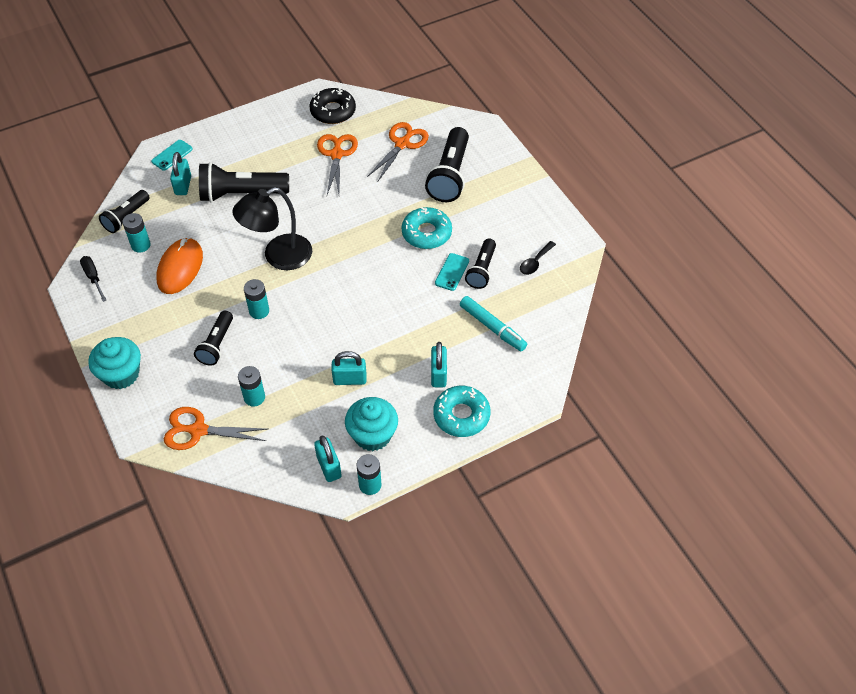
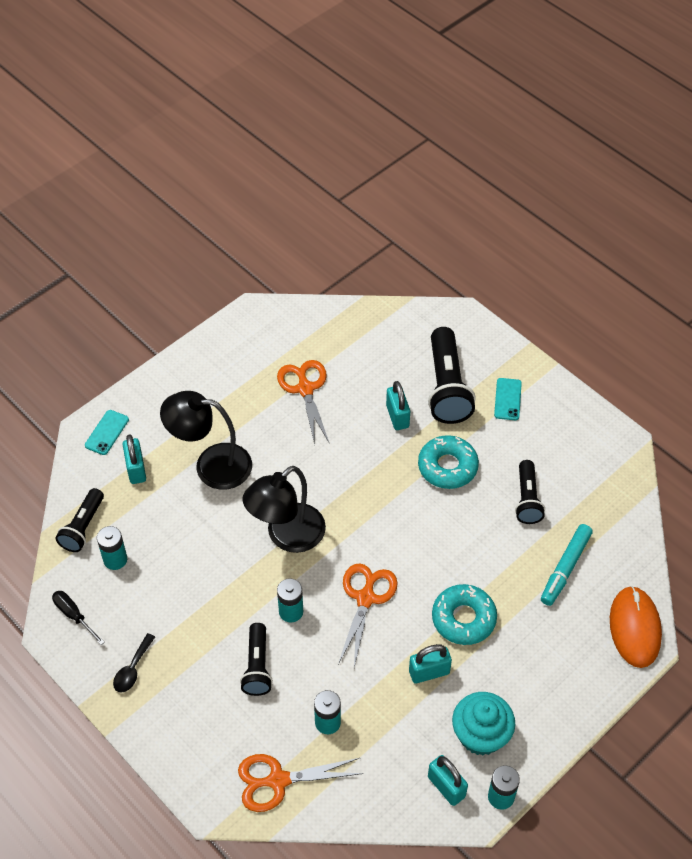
camera: 15 degrees left, 0 degrees up
turquoise cupcake [88,337,141,389] -> none
orange mouse [156,237,203,294] -> orange mouse moved to [610,586,662,668]
black flashlight [199,162,289,202] -> black lamp [160,391,252,490]
black donut [309,88,356,124] -> none
orange scissors [367,122,429,181] -> orange scissors moved to [338,563,398,667]
turquoise padlock [431,342,447,387] -> turquoise padlock moved to [386,381,410,430]
turquoise donut [433,386,491,437] -> turquoise donut moved to [432,584,497,645]
turquoise phone [435,253,469,291] -> turquoise phone moved to [494,378,522,420]
turquoise marker [460,296,527,351] -> turquoise marker turned 90 degrees clockwise [541,524,593,606]
black spoon [520,241,556,275] -> black spoon moved to [113,633,155,693]

